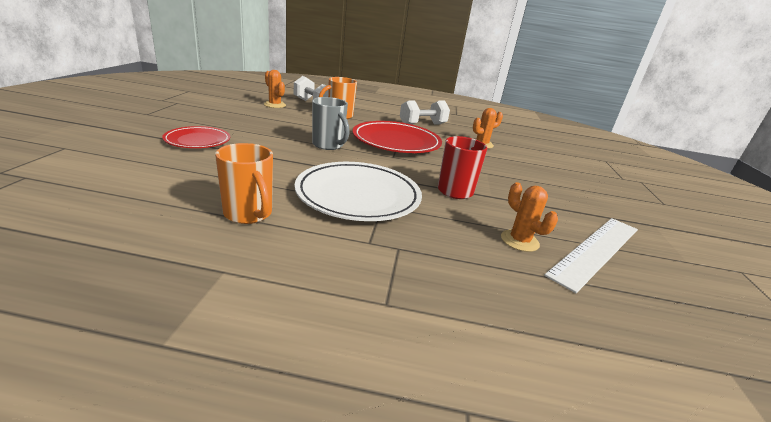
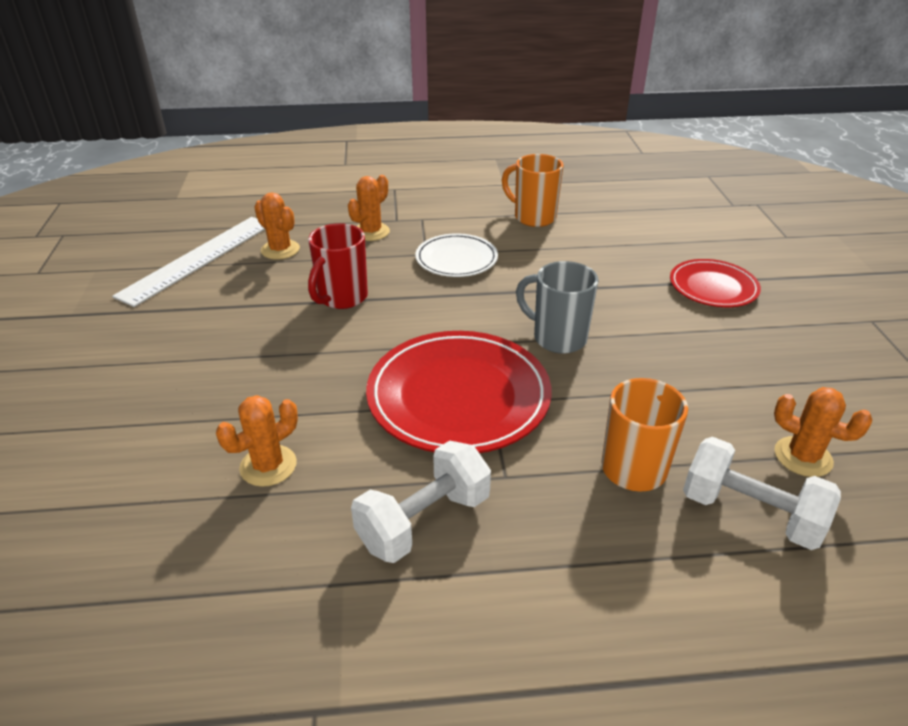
camera: 170 degrees right, 10 degrees up
white plate [295,162,422,221] -> white plate [415,233,498,277], size x0.58
none -> orange cactus [348,175,390,241]

